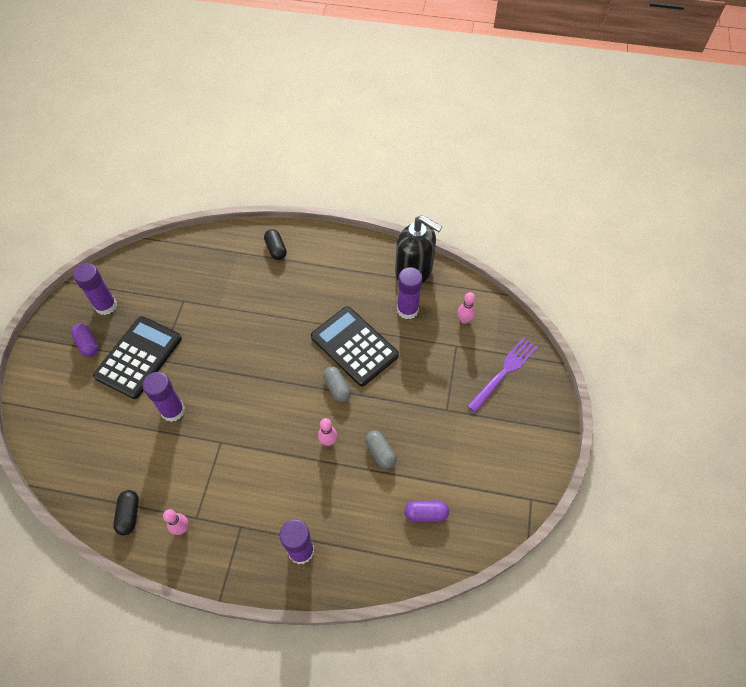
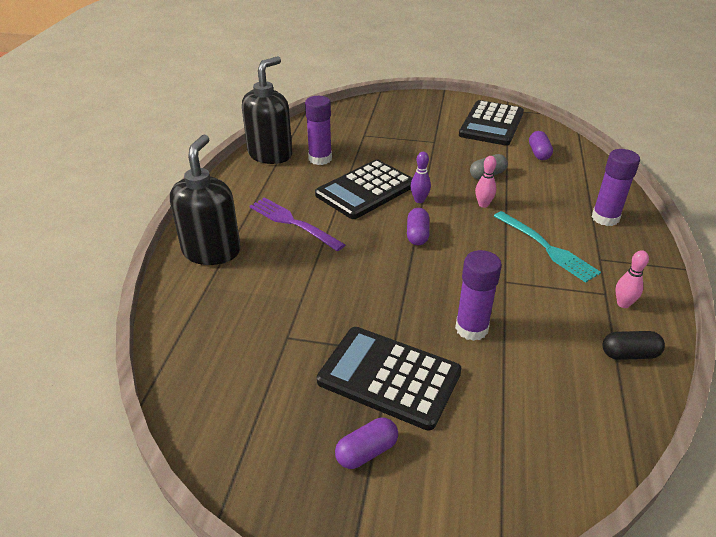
camera: 90 degrees left, 20 degrees down
purple glue stick [73,263,117,315] -> none
black capsule [264,229,287,260] -> black soap dispenser [170,134,241,265]
grey capsule [323,366,351,403] -> purple bowling pin [410,152,431,203]
pink bowling pin [458,292,475,324] -> none
purple fork [467,337,538,413] -> purple fork moved to [250,197,345,251]
none -> purple capsule [407,208,430,245]
none -> black calculator [459,100,524,146]
none -> turquoise fork [494,211,601,283]

